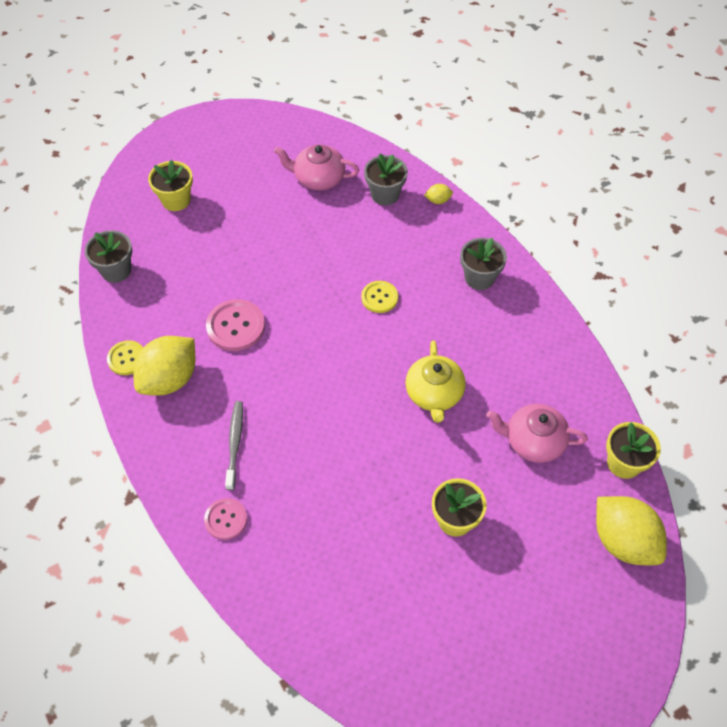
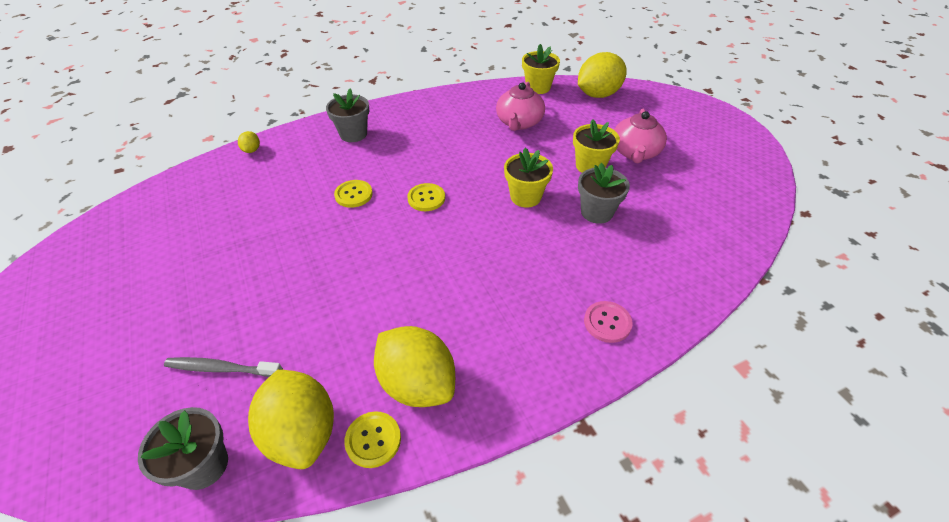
camera: 85 degrees left, 10 degrees down
yellow flower pot [148,160,193,211] -> yellow flower pot moved to [504,147,553,207]
pink button [206,299,265,351] -> none
grey toothbrush [225,401,243,490] -> grey toothbrush moved to [164,357,283,377]
pink teapot [274,144,359,190] -> pink teapot moved to [614,109,667,163]
grey flower pot [364,153,408,205] -> grey flower pot moved to [578,163,630,224]
yellow teapot [405,340,466,423] -> none
none -> yellow lemon [248,369,334,469]
none -> yellow button [407,183,445,211]

